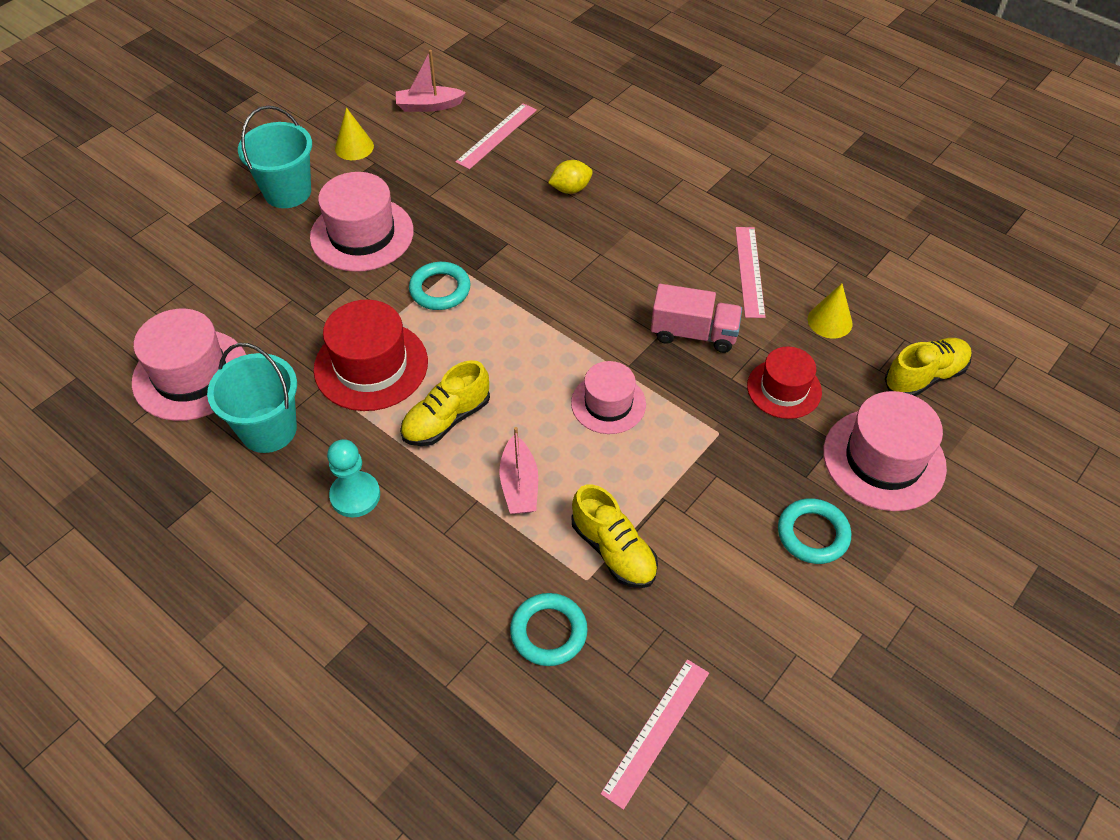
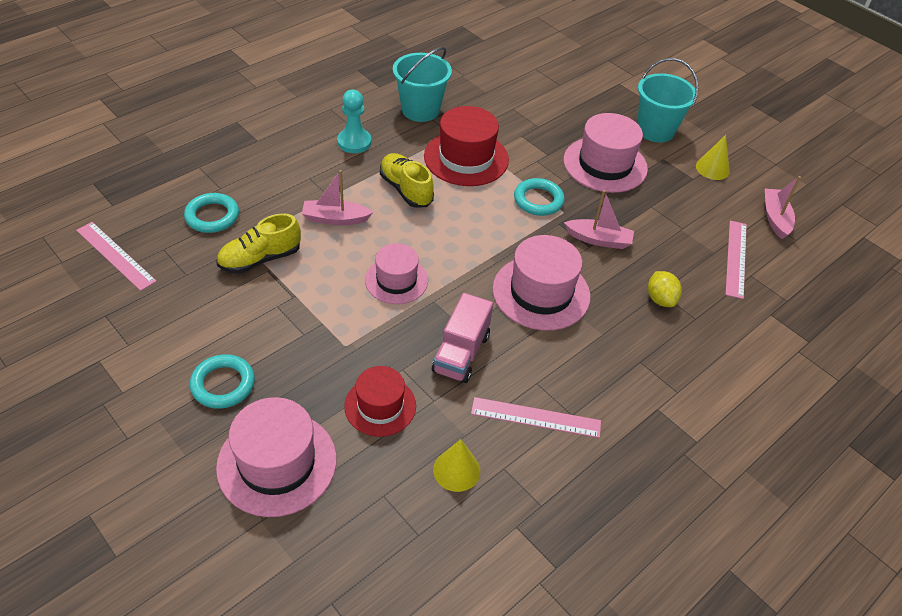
camera: 95 degrees right, 5 degrees down
pink hat [132,309,246,421] -> pink hat moved to [492,235,591,331]
pink ruler [455,103,537,169] -> pink ruler turned 60 degrees clockwise [725,221,747,299]
yellow shoe [885,338,972,396] -> none
none -> pink boat [564,190,634,249]

